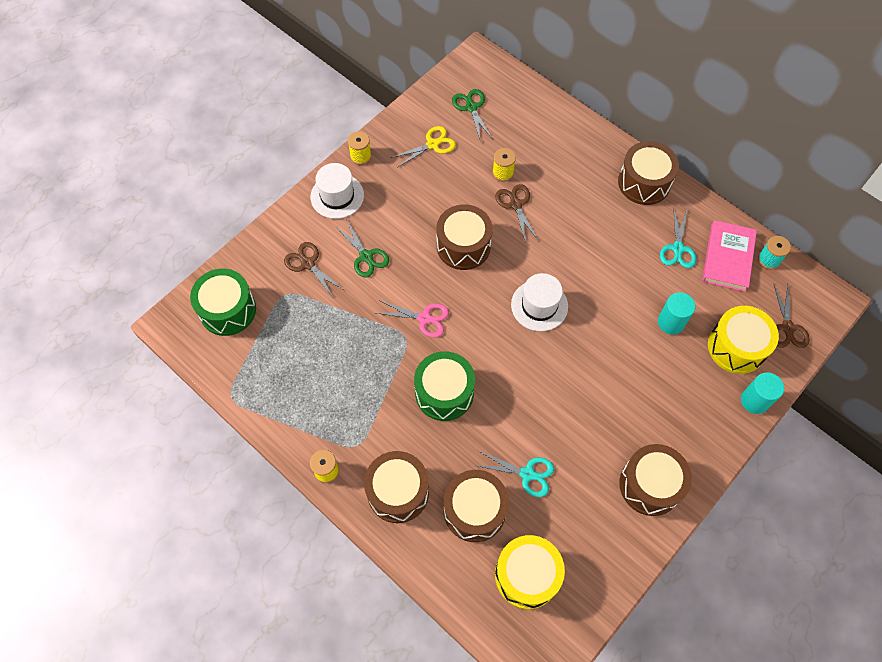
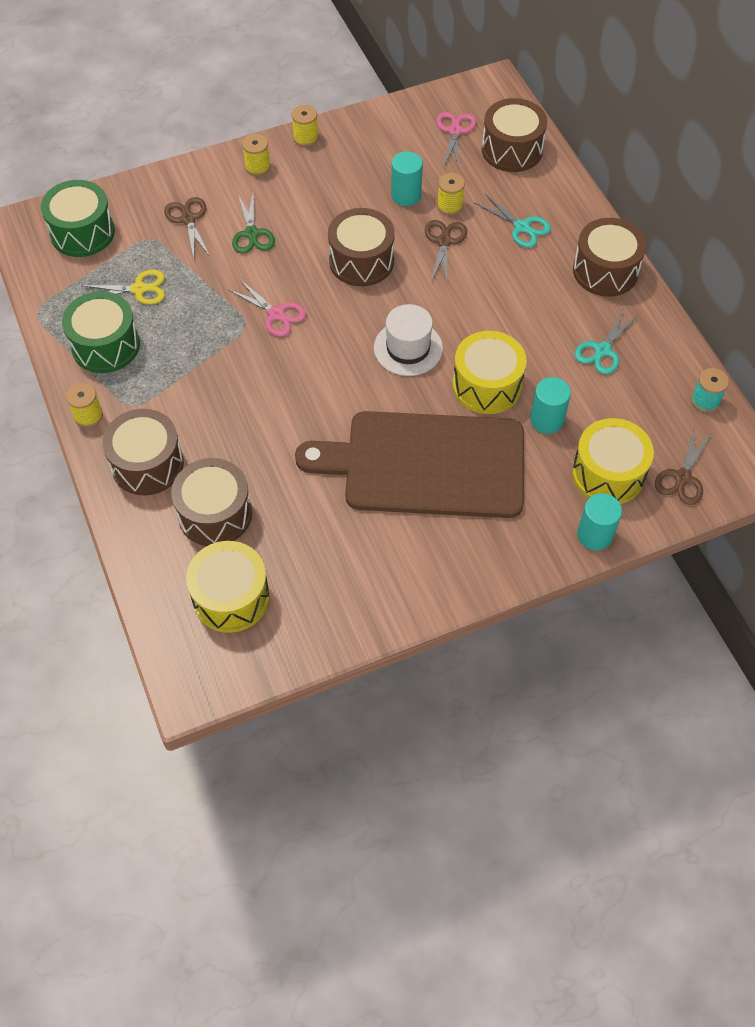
camera: 25 degrees right, 5 degrees down
white hat [310,163,364,219] -> yellow spool [242,134,271,176]
yellow scissors [391,126,456,168] -> yellow scissors moved to [81,270,165,305]
green drum [414,351,475,421] -> green drum moved to [62,291,140,373]
green scissors [452,89,492,142] -> pink scissors [436,112,476,169]
turquoise scissors [474,451,554,497] -> turquoise scissors moved to [475,194,551,248]
brown drum [619,444,692,516] -> brown drum moved to [482,98,547,172]
pink book [702,220,757,292] -> none
none -> brown cutting board [295,411,524,518]
none -> turquoise cylinder [391,151,423,206]
none -> yellow drum [453,331,527,414]

